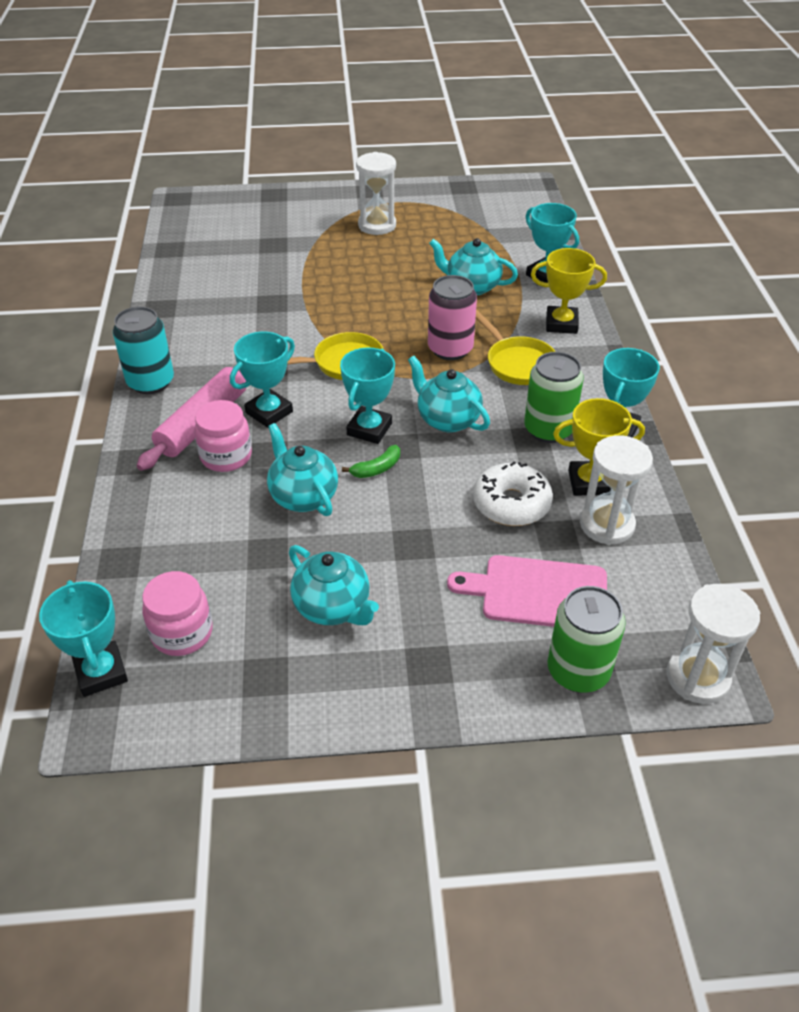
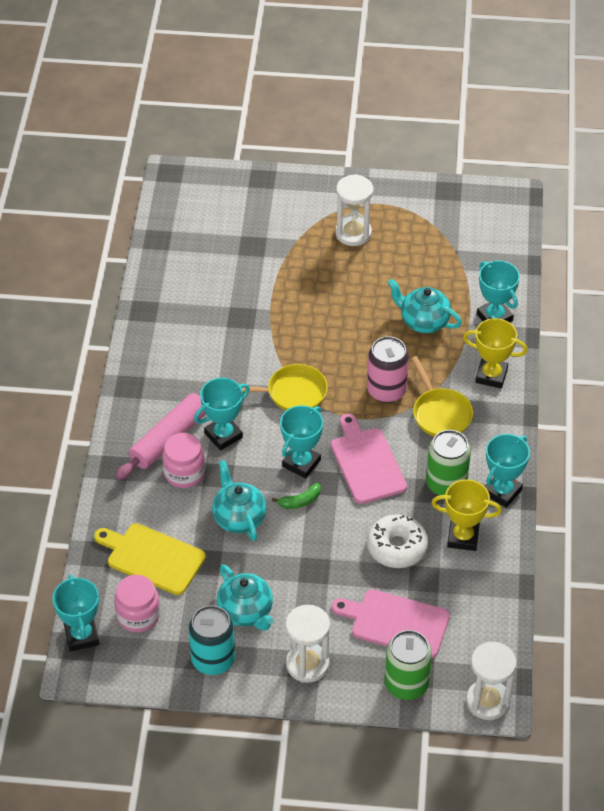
camera: 10 degrees right, 5 degrees up
turquoise can [113,307,174,394] -> turquoise can moved to [189,605,235,675]
turquoise teapot [408,356,490,432] -> pink cutting board [331,414,407,504]
white hourglass [580,435,653,545] -> white hourglass moved to [285,605,330,683]
none -> yellow cutting board [94,523,206,595]

